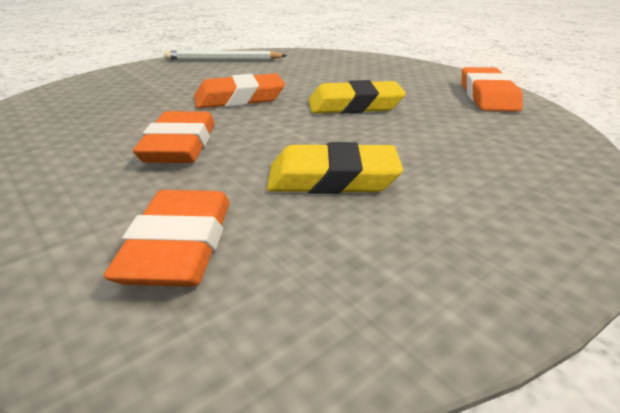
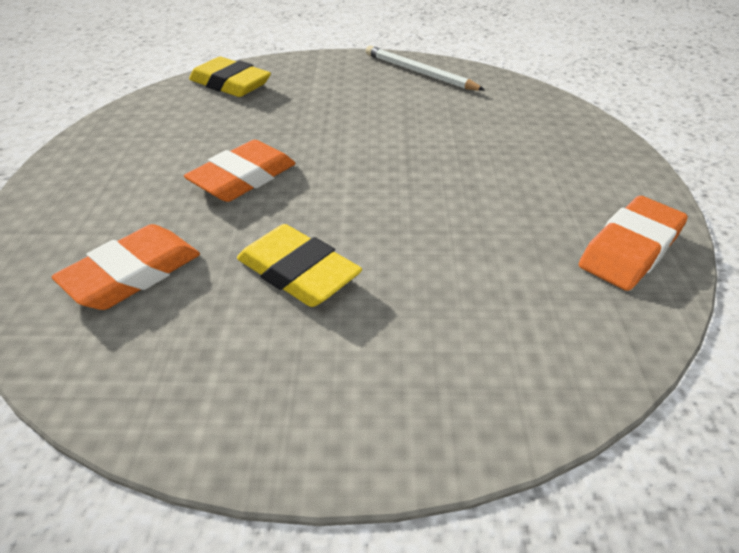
camera: 40 degrees right, 10 degrees up
orange eraser [194,73,285,108] -> none
yellow eraser [308,80,406,114] -> yellow eraser moved to [189,57,271,97]

